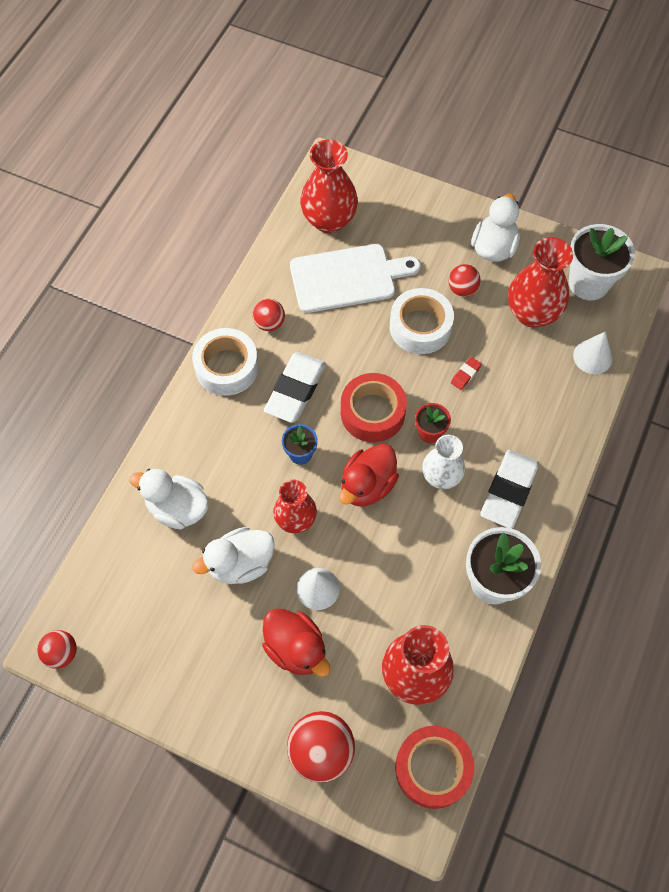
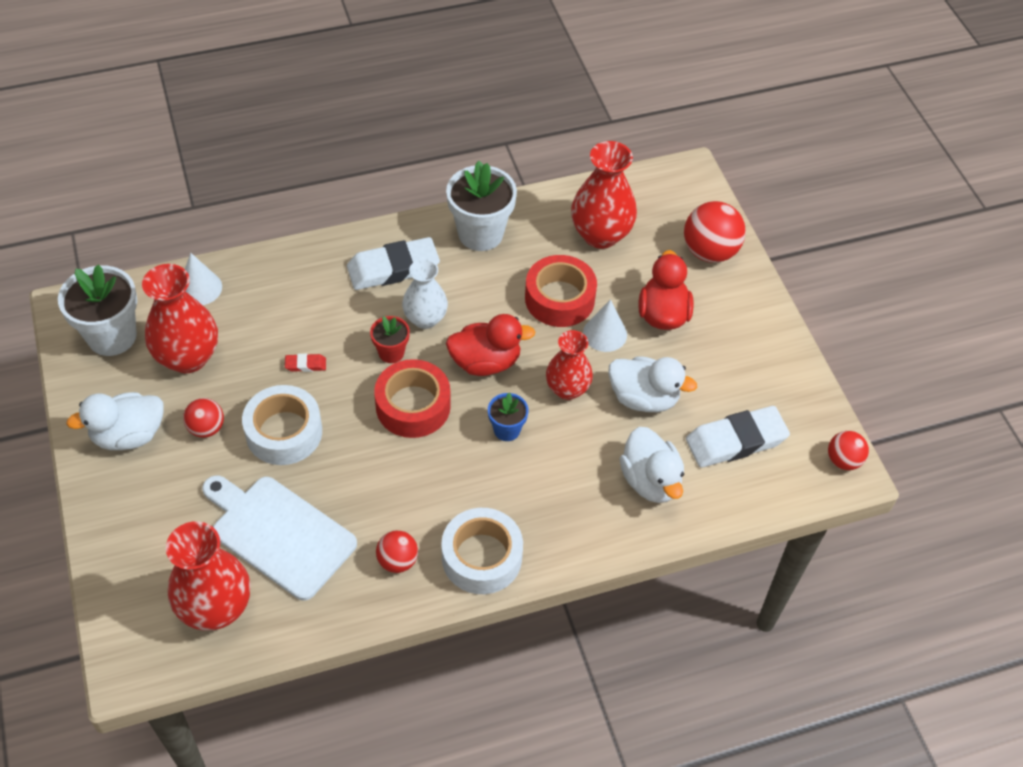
camera: 135 degrees left, 10 degrees down
white eraser [264,352,326,423] -> white eraser moved to [686,406,790,468]
red tape [395,726,474,809] -> red tape moved to [525,255,597,327]

